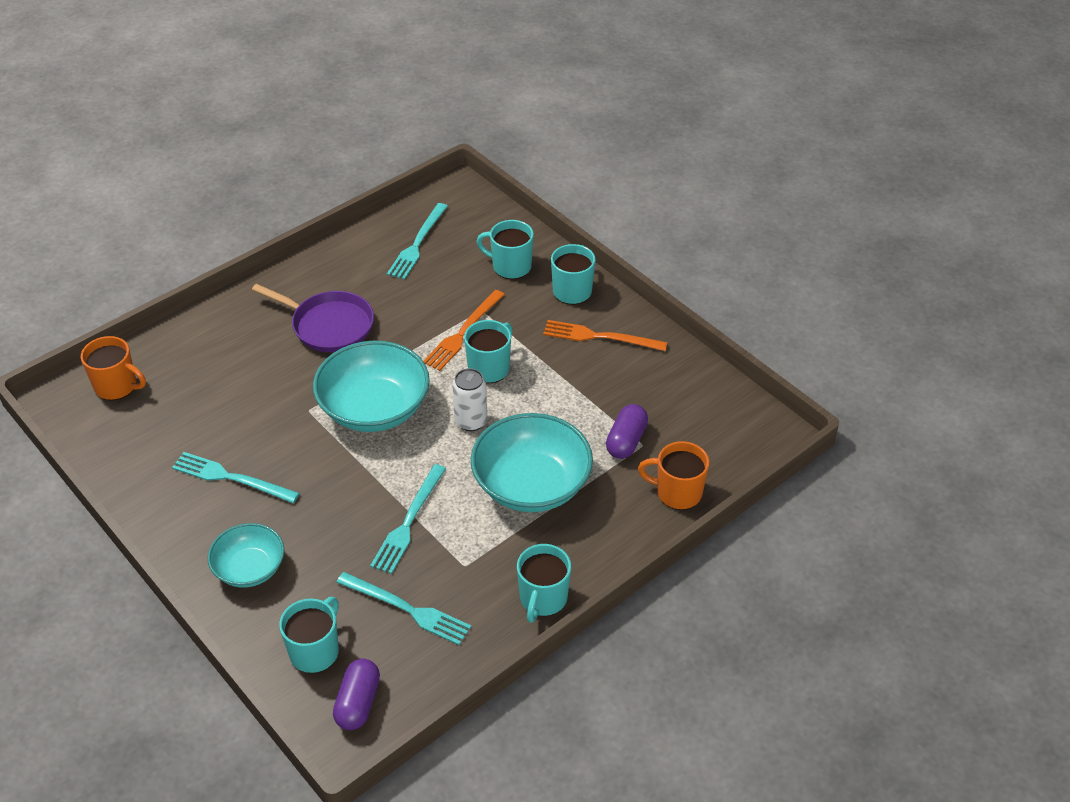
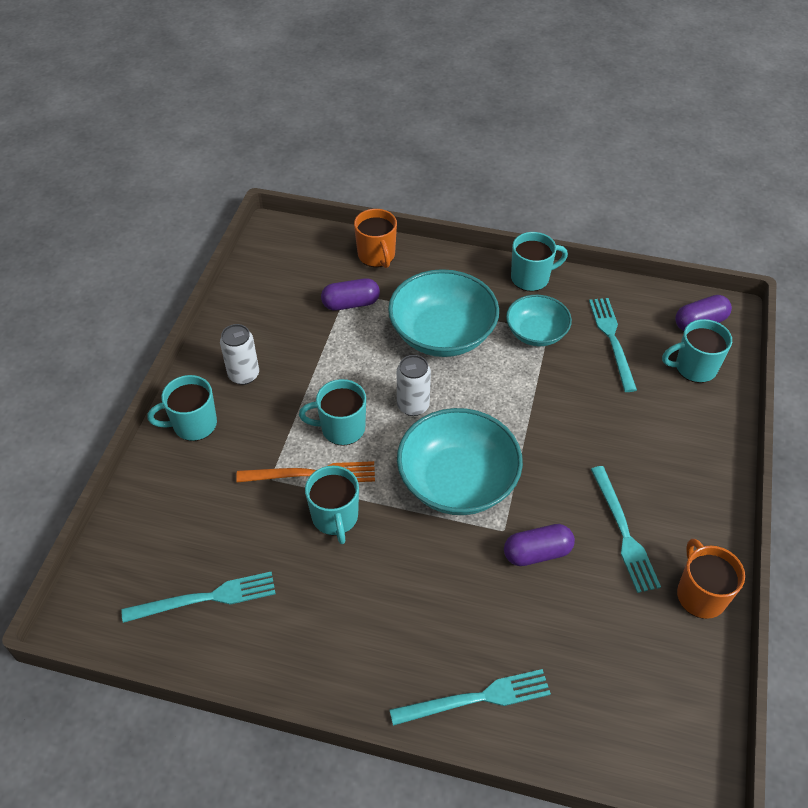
camera: 125 degrees left, 5 degrees up
orange mug [81,336,146,400] -> orange mug moved to [677,538,745,619]
turquoise bowl [208,523,284,587] -> turquoise bowl moved to [506,295,572,346]
purple pan [252,284,374,352] -> none
turquoise fork [370,464,446,574] -> turquoise fork moved to [390,669,551,726]
turquoise mug [476,220,534,279] -> turquoise mug moved to [305,466,359,544]
orange fork [543,320,668,351] -> white can [220,324,259,385]
none -> purple capsule [504,524,575,566]

